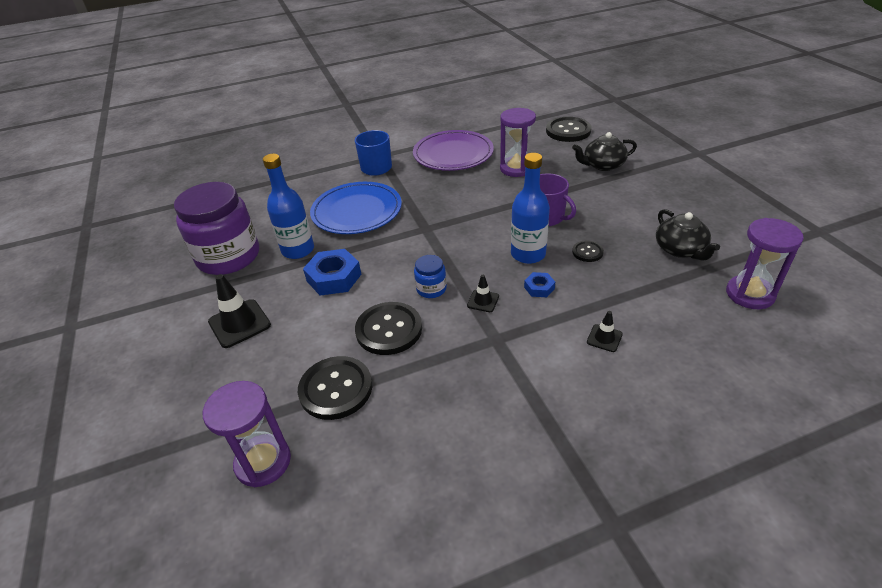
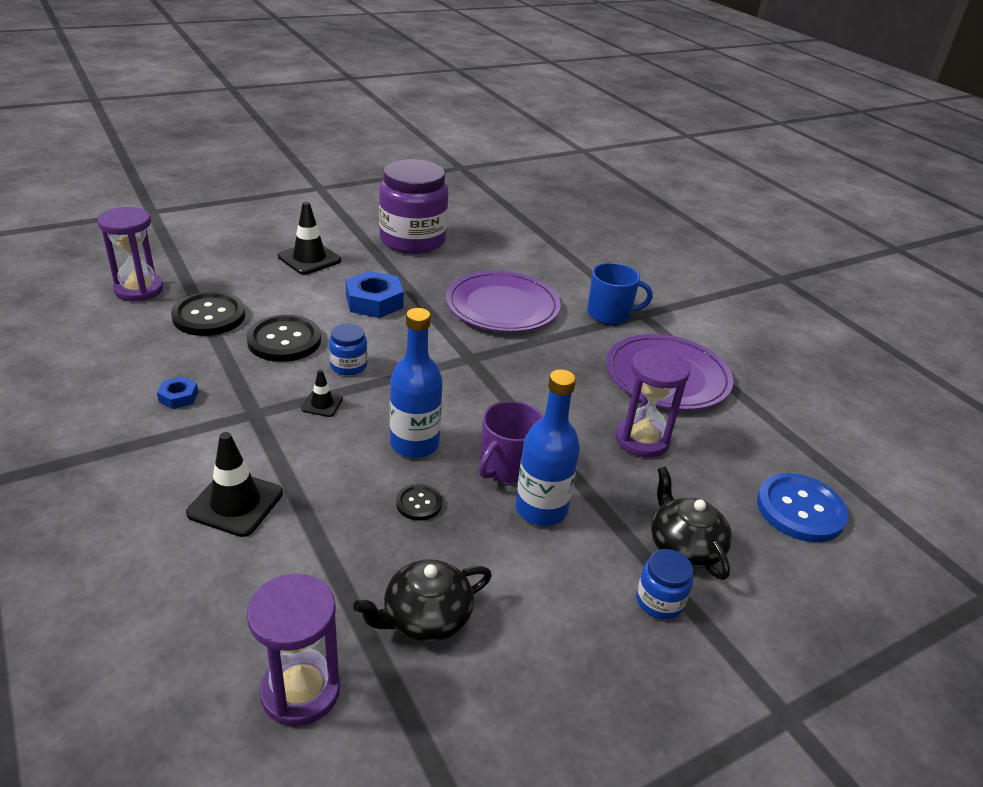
camera: 75 degrees right, 5 degrees down
blue bottle [263,154,314,259] -> blue bottle moved to [516,369,580,526]
blue plate [310,182,402,234] -> purple plate [446,271,561,332]
blue nut [524,272,555,297] -> blue nut moved to [157,376,198,409]
black button [546,117,591,142] -> blue button [757,473,848,542]
black traffic cone [587,311,623,352] -> black traffic cone [186,432,283,537], size x1.85
none -> blue jar [636,549,693,620]

